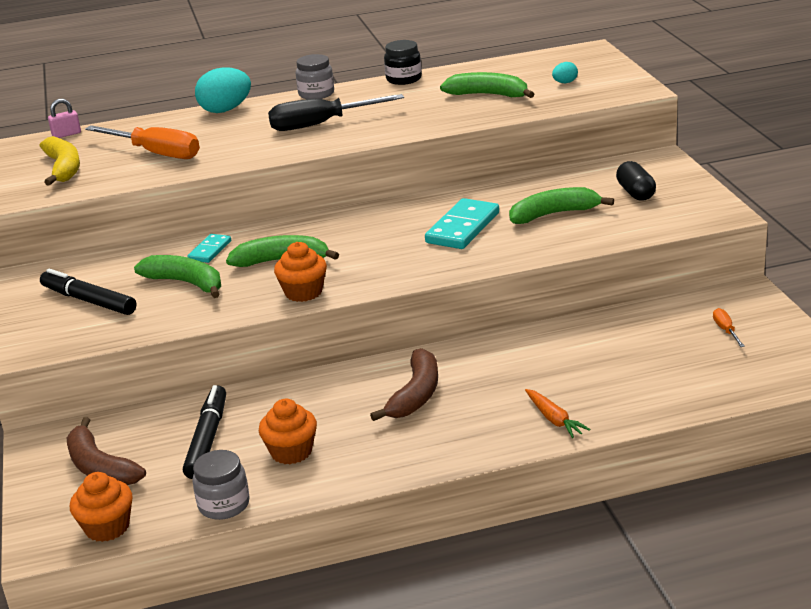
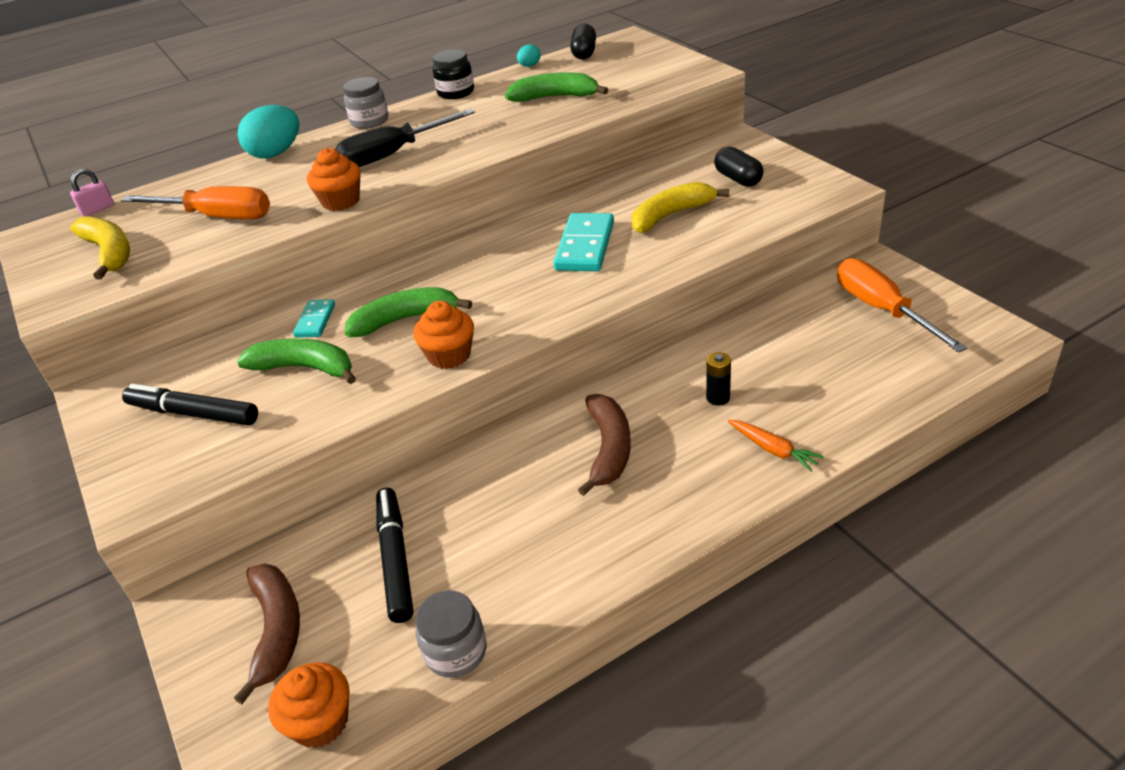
camera: 15 degrees left, 10 degrees up
brown banana [67,417,146,485] -> brown banana turned 135 degrees counterclockwise [234,563,300,704]
orange cupcake [259,399,317,464] -> orange cupcake moved to [307,148,361,211]
green banana [509,187,614,224] -> yellow banana [632,182,729,233]
turquoise egg [552,62,578,83] -> turquoise egg moved to [517,44,541,67]
orange screwdriver [713,308,745,347] -> orange screwdriver [837,258,967,353], size x2.35
none -> black capsule [570,23,596,59]
none -> black battery [706,352,731,406]

